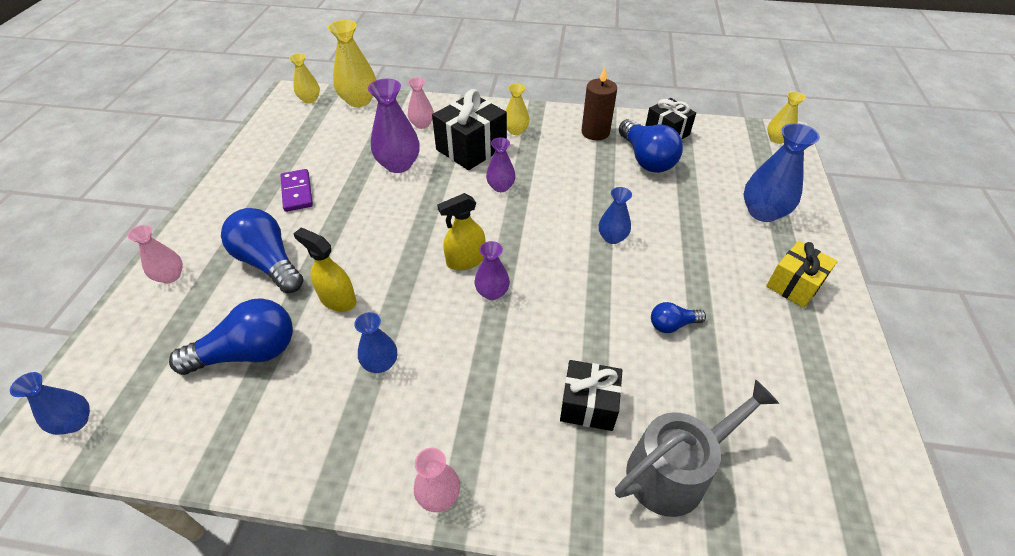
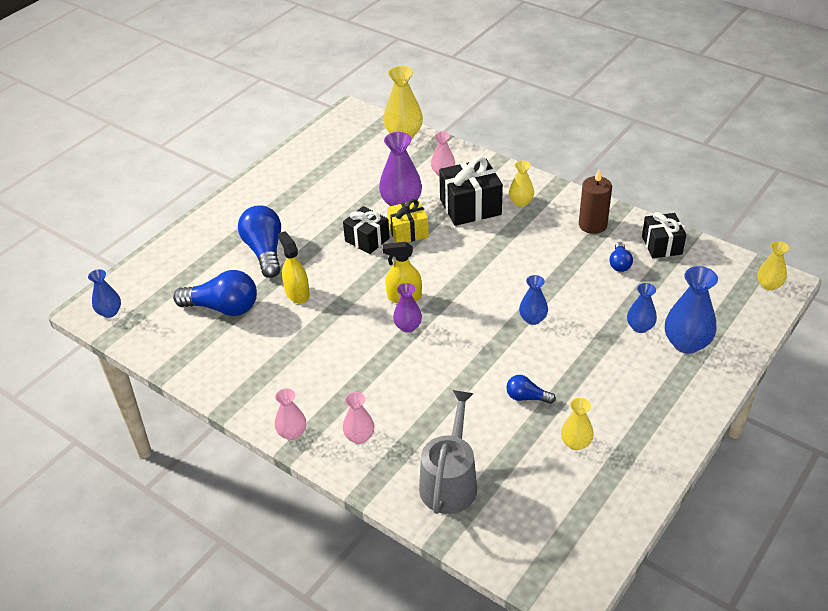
camera: 30 degrees right, 5 degrees down
pink vase [127,225,183,283] -> pink vase moved to [343,392,374,444]
purple domino [281,169,313,212] -> none
yellow vase [289,54,320,103] -> yellow vase moved to [561,398,594,450]
blue vase [354,312,397,373] -> blue vase moved to [627,283,657,333]
purple vase [486,138,516,192] -> none
black gift [560,360,622,431] -> black gift moved to [343,206,390,254]
grey watering can [615,379,779,517] -> grey watering can turned 75 degrees counterclockwise [419,390,477,514]
blue light bulb [619,119,683,173] -> blue light bulb [609,242,633,272], size x0.52
yellow gift [766,241,838,308] -> yellow gift moved to [387,199,429,243]

